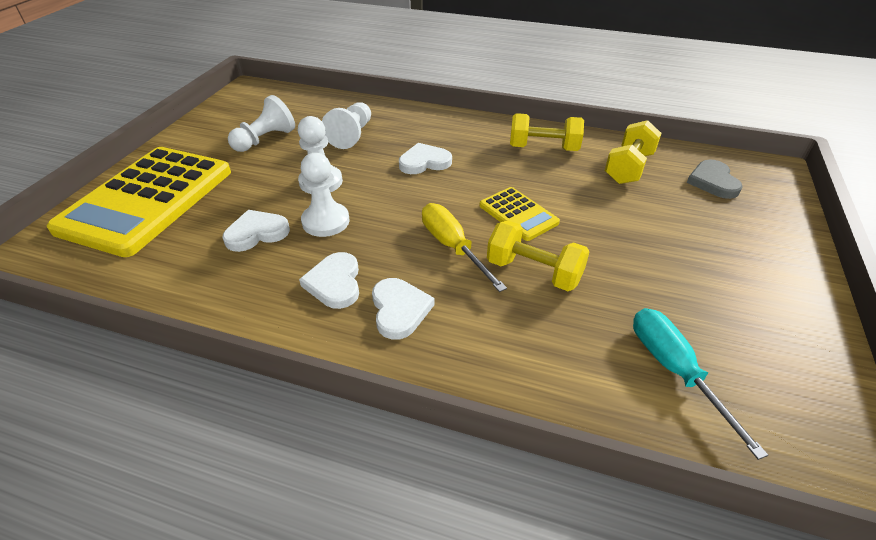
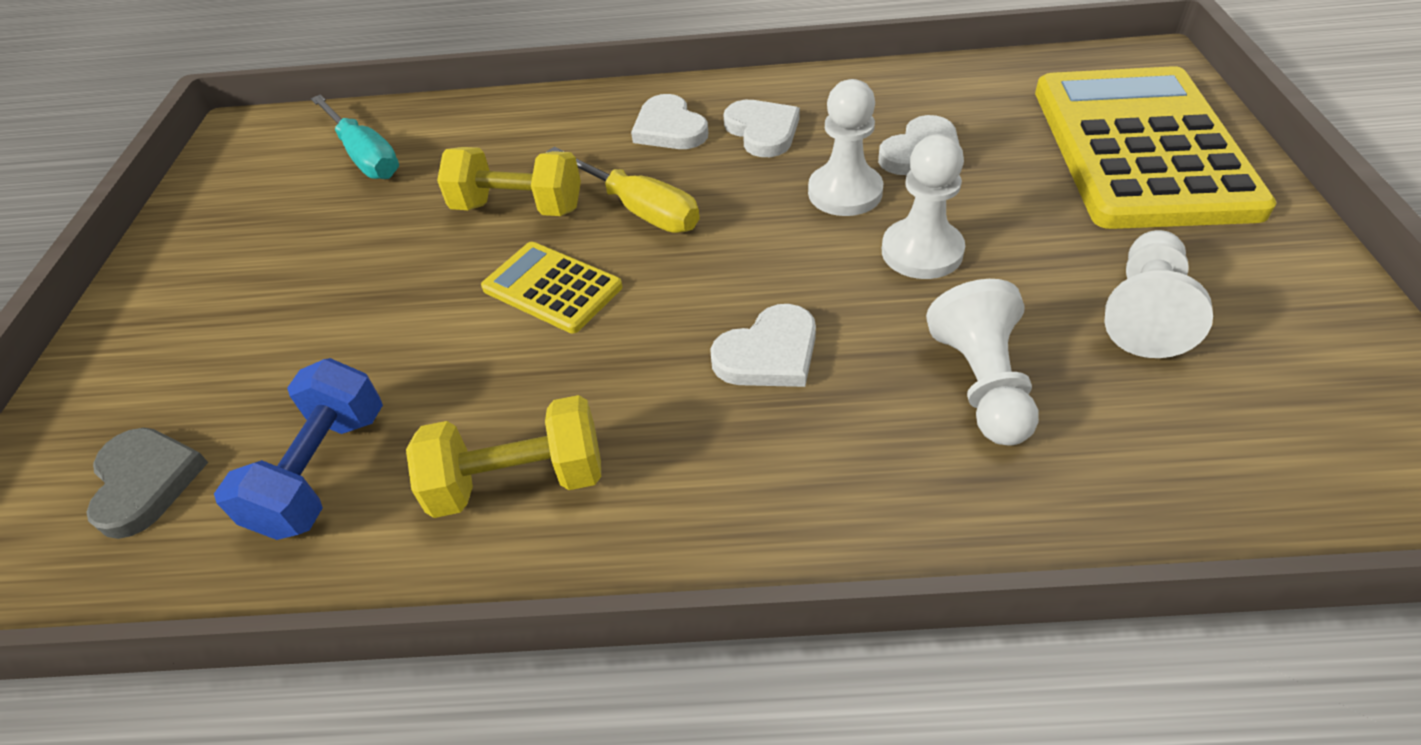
camera: 165 degrees right, 5 degrees up
yellow dumbbell [605,120,662,184] -> blue dumbbell [214,358,383,540]

